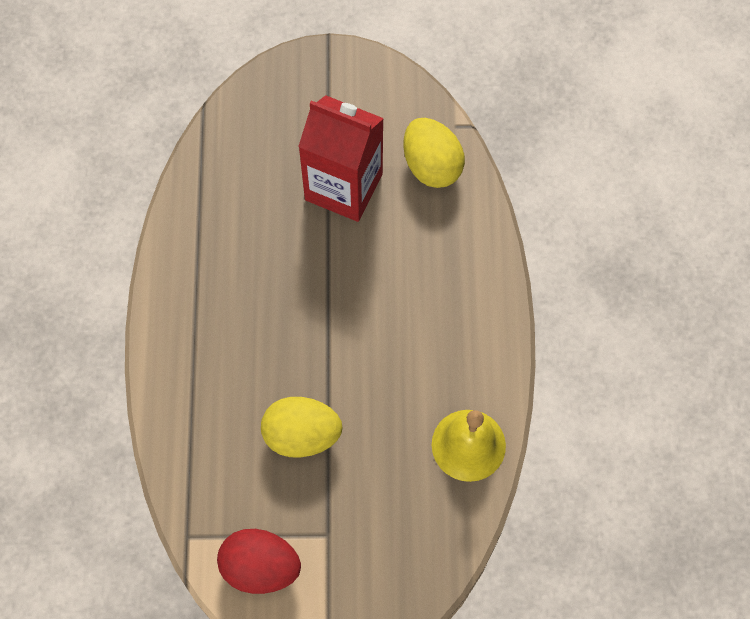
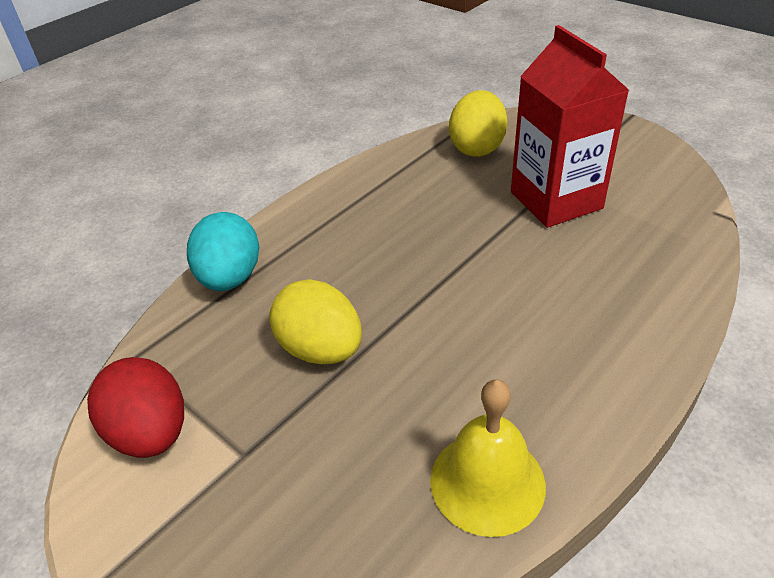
camera: 45 degrees right, 25 degrees down
yellow egg [403,118,465,188] -> yellow egg moved to [449,90,508,157]
none -> turquoise egg [187,212,259,291]

